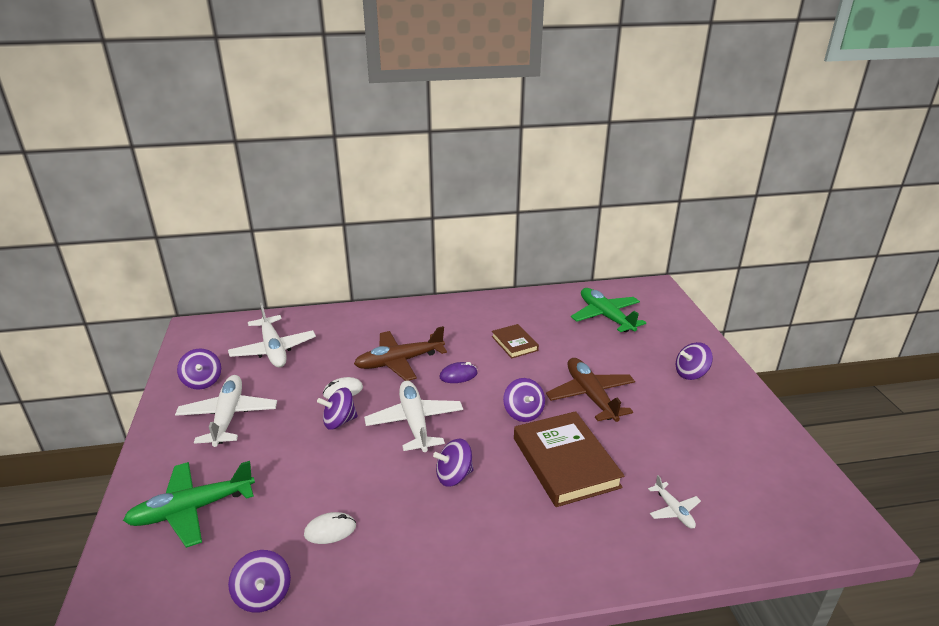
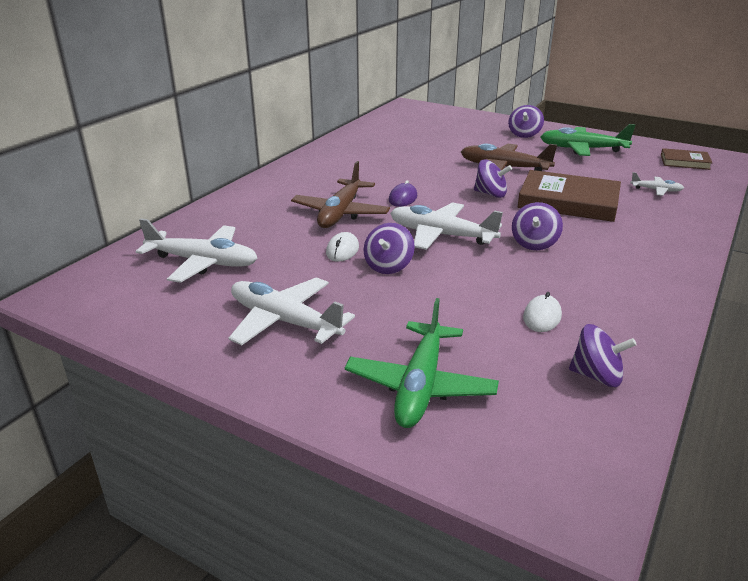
camera: 50 degrees left, 0 degrees up
purple spinning top [177,348,221,390] -> none
brown book [492,324,539,359] -> brown book moved to [661,148,712,170]
green plane [571,288,646,332] -> green plane moved to [540,124,635,156]

